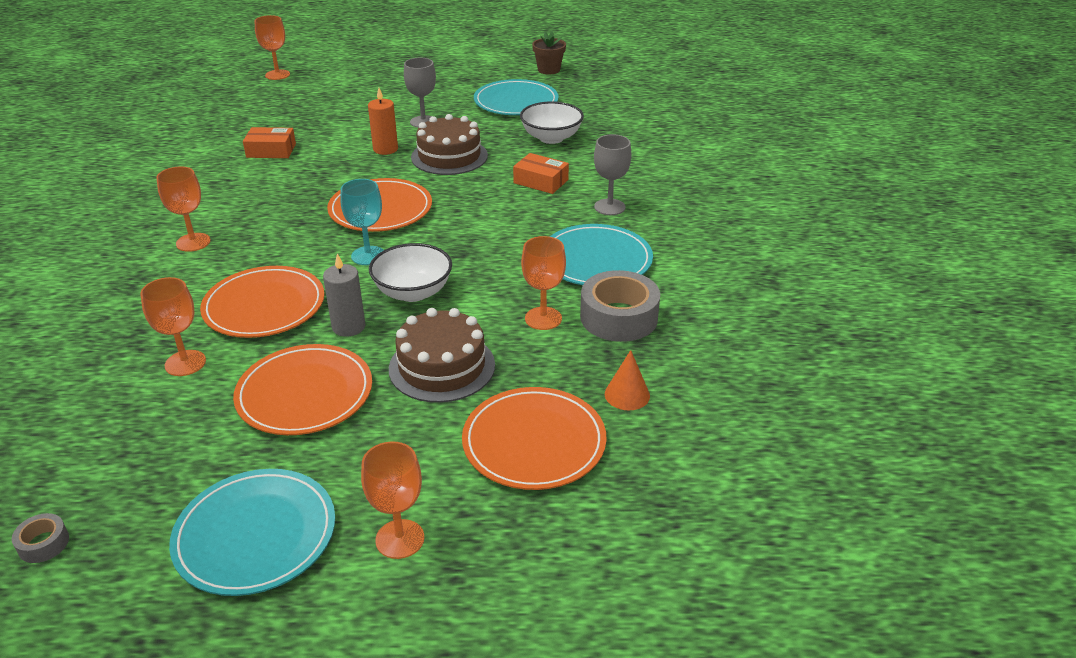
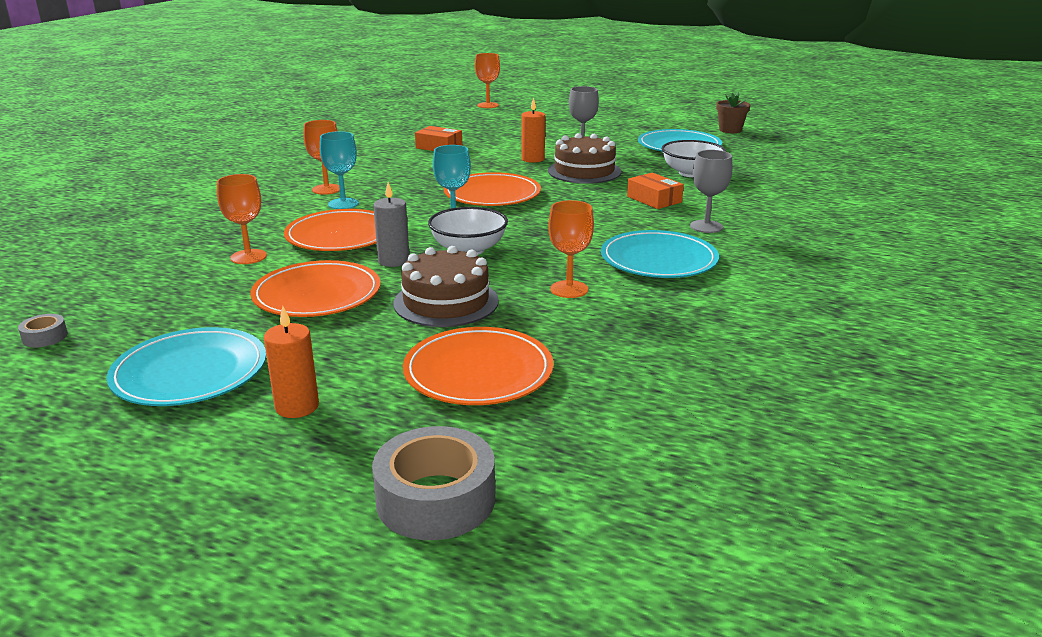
camera: 25 degrees right, 10 degrees down
orange goblet [361,442,424,559] -> orange candle [264,306,319,418]
grey tape [580,270,660,342] -> grey tape moved to [372,426,495,540]
orange cone [605,350,650,410] -> none
none -> turquoise goblet [320,131,359,209]

